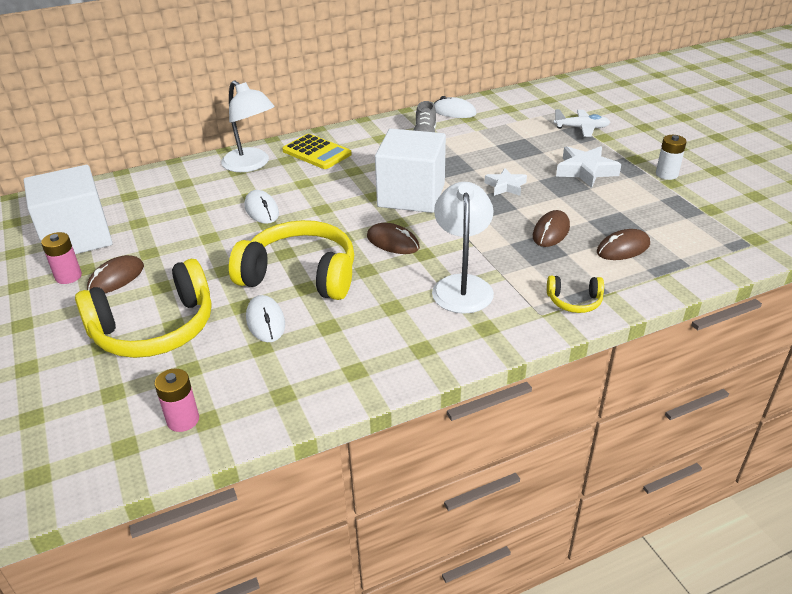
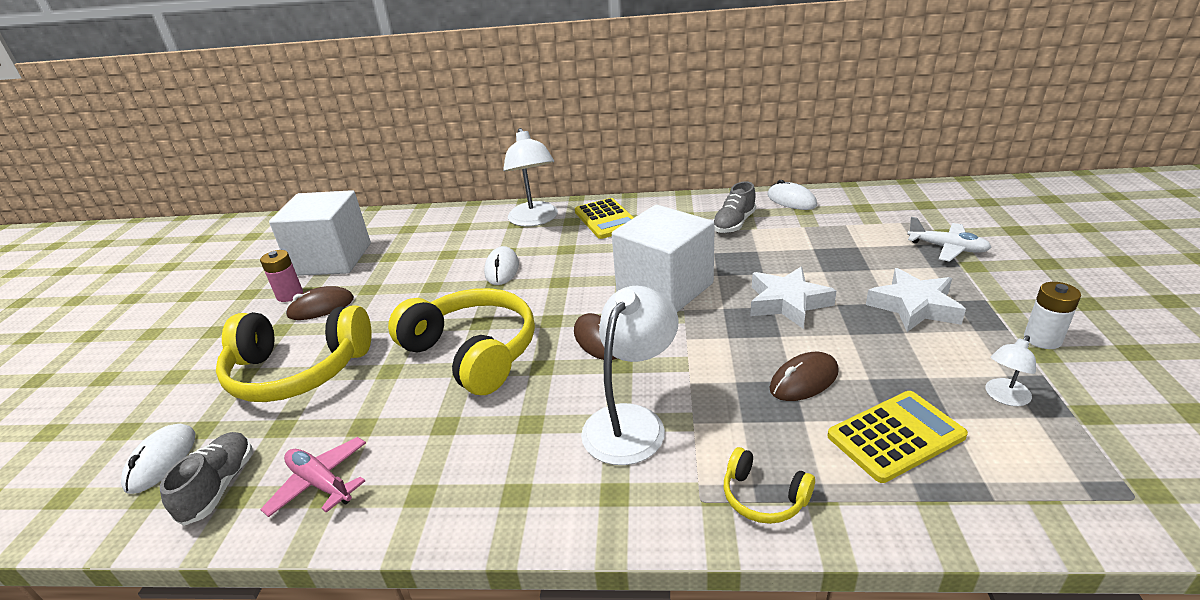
camera: 30 degrees right, 5 degrees down
pink battery [154,368,199,432] -> grey shoe [160,432,252,526]
white mouse [246,295,285,342] -> white mouse moved to [121,424,195,494]
white star [485,168,527,196] -> white star [750,267,836,329], size x1.53
brown mouse [597,229,650,260] -> yellow calculator [827,391,968,483]
none -> pink plane [260,437,366,517]
none -> white lamp [985,335,1036,406]

